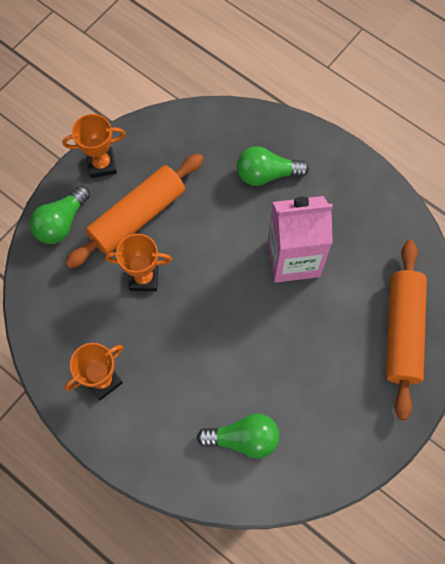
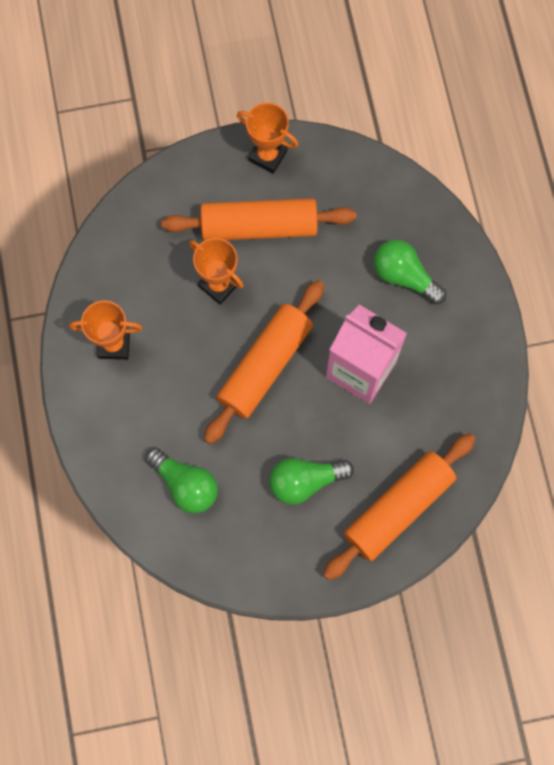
camera: 40 degrees right, 5 degrees up
green light bulb [30,185,90,244] -> green light bulb moved to [269,458,354,505]
none -> orange rolling pin [204,280,324,444]

